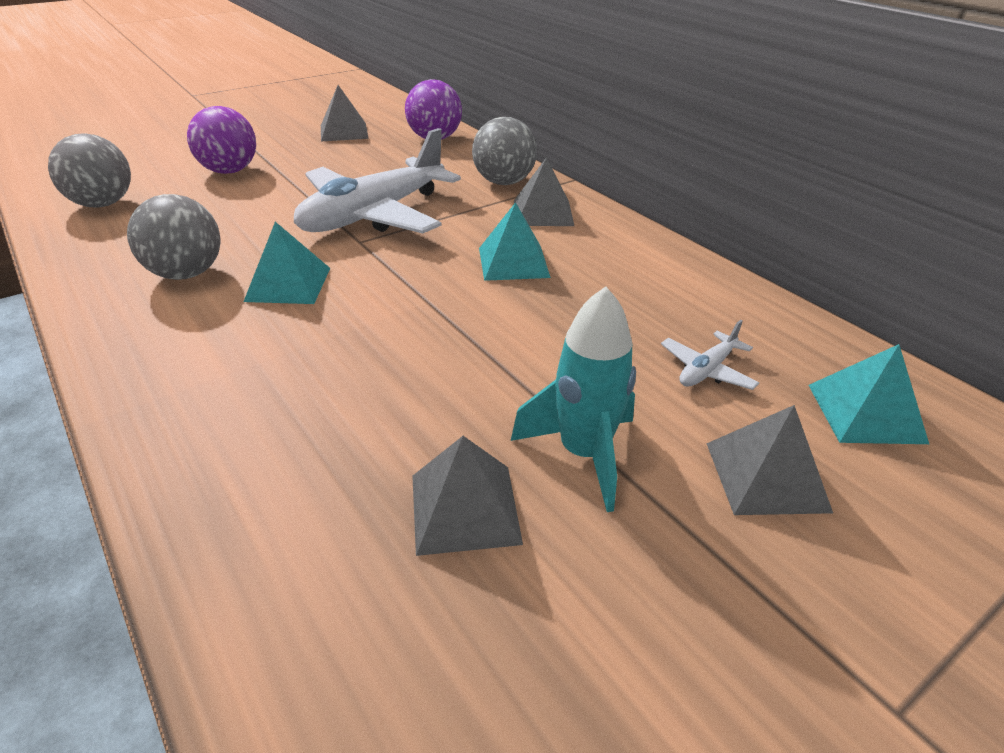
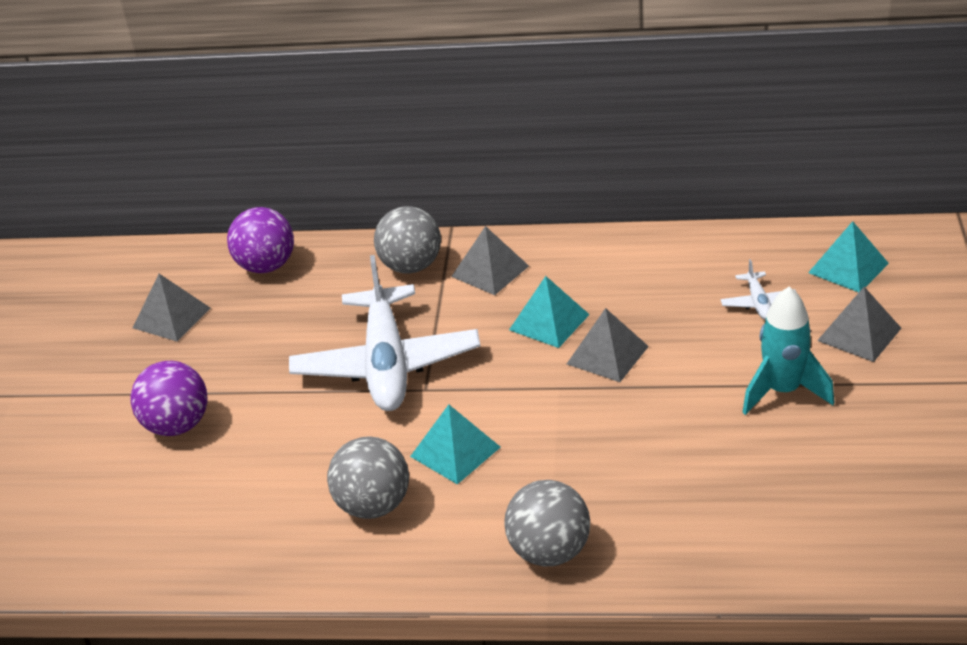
camera: 45 degrees left, 0 degrees up
grey ball [48,133,131,208] -> grey ball moved to [504,480,590,566]
grey pyramid [412,436,523,556] -> grey pyramid moved to [567,308,649,382]

